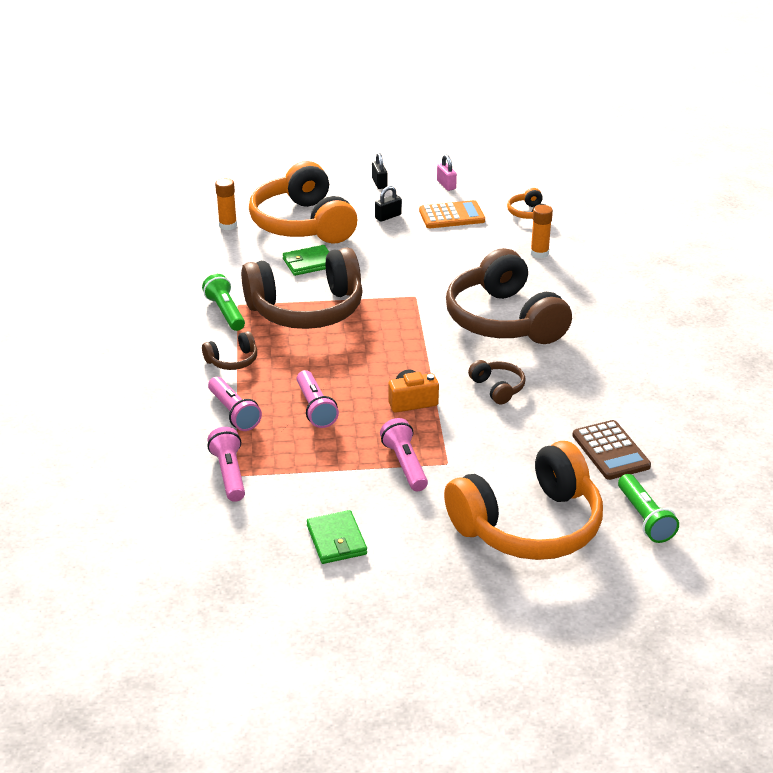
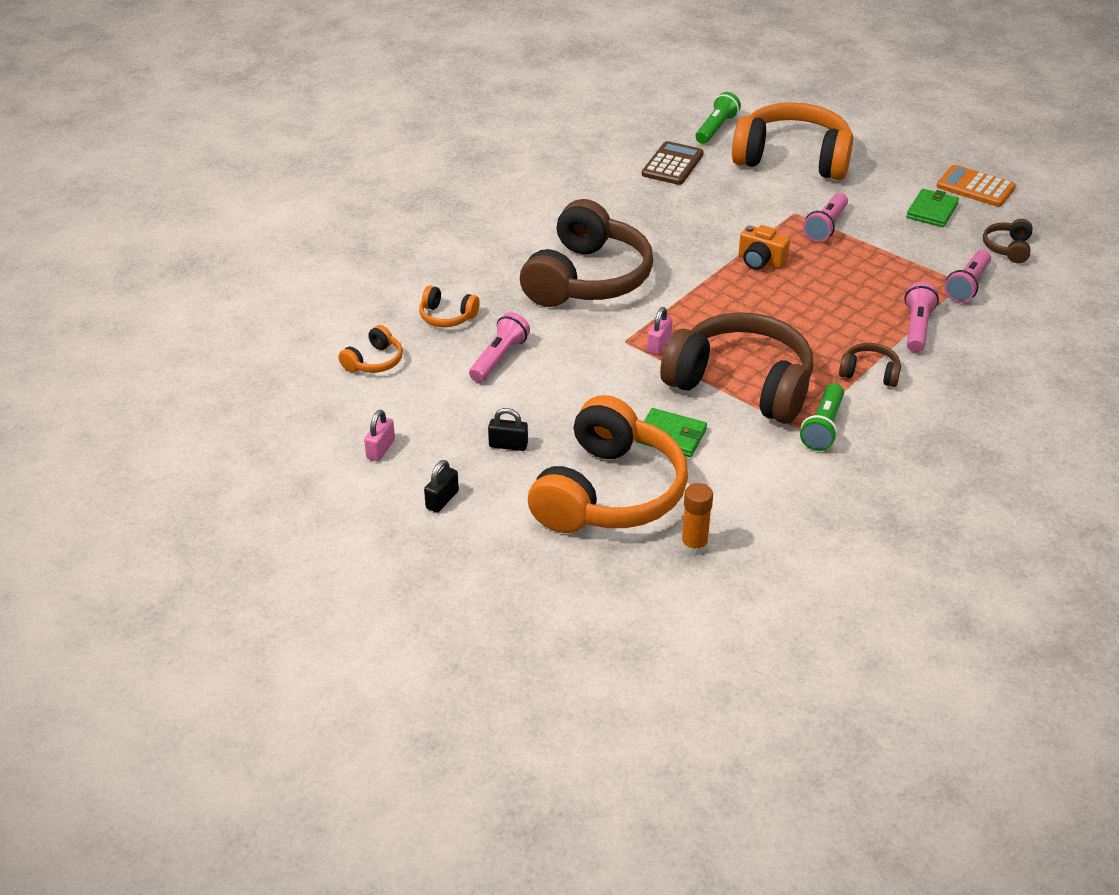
camera: 135 degrees left, 5 degrees up
pink flashlight [297,370,339,428] -> pink flashlight moved to [469,312,530,383]
orange calculator [419,200,485,228] -> orange calculator moved to [936,165,1016,207]
brown headphones [468,360,525,404] -> brown headphones moved to [983,219,1033,263]
orange glue stick [530,205,553,258] -> orange headphones [419,285,480,327]
none -> pink padlock [647,307,673,355]

